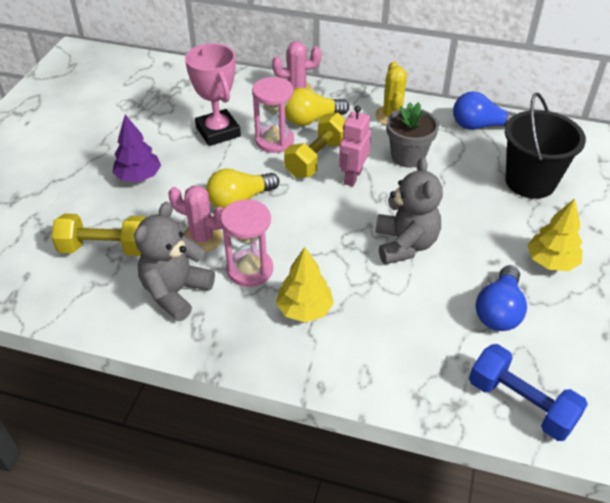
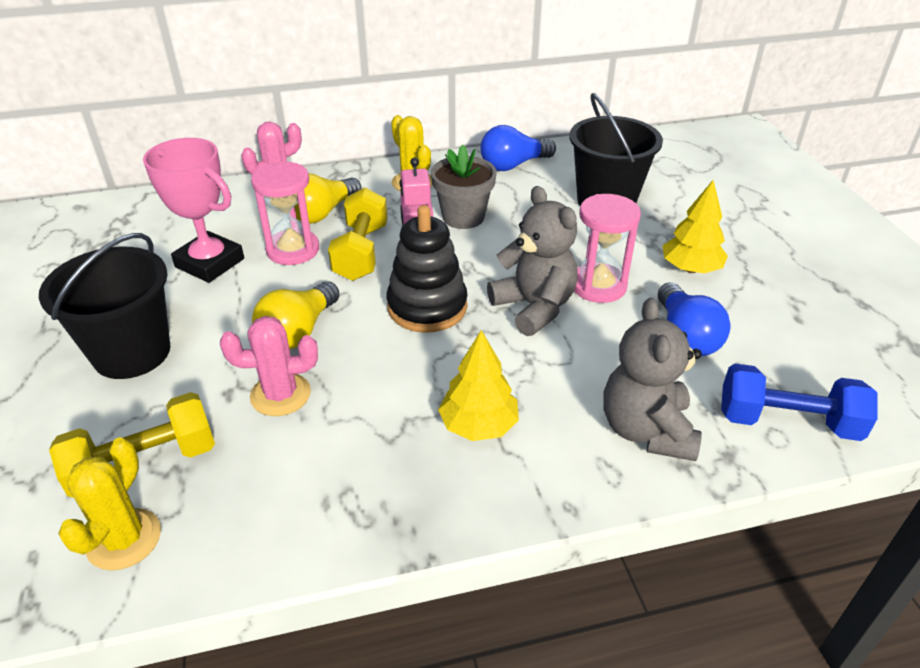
camera: 30 degrees left, 5 degrees down
purple tree [112,115,161,182] -> black bucket [39,233,170,379]
grey teddy bear [134,202,215,321] -> grey teddy bear moved to [604,298,702,461]
pink hourglass [221,199,273,287] -> pink hourglass moved to [574,194,641,303]
none -> yellow cactus [58,437,161,571]
none -> black stacking toy [386,205,468,333]

